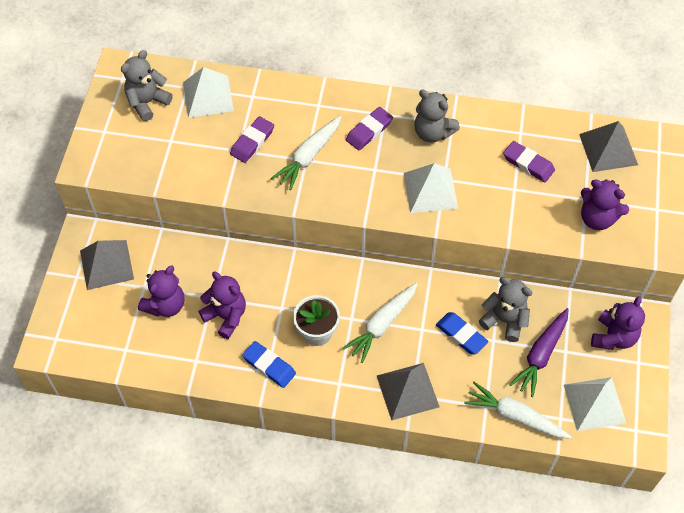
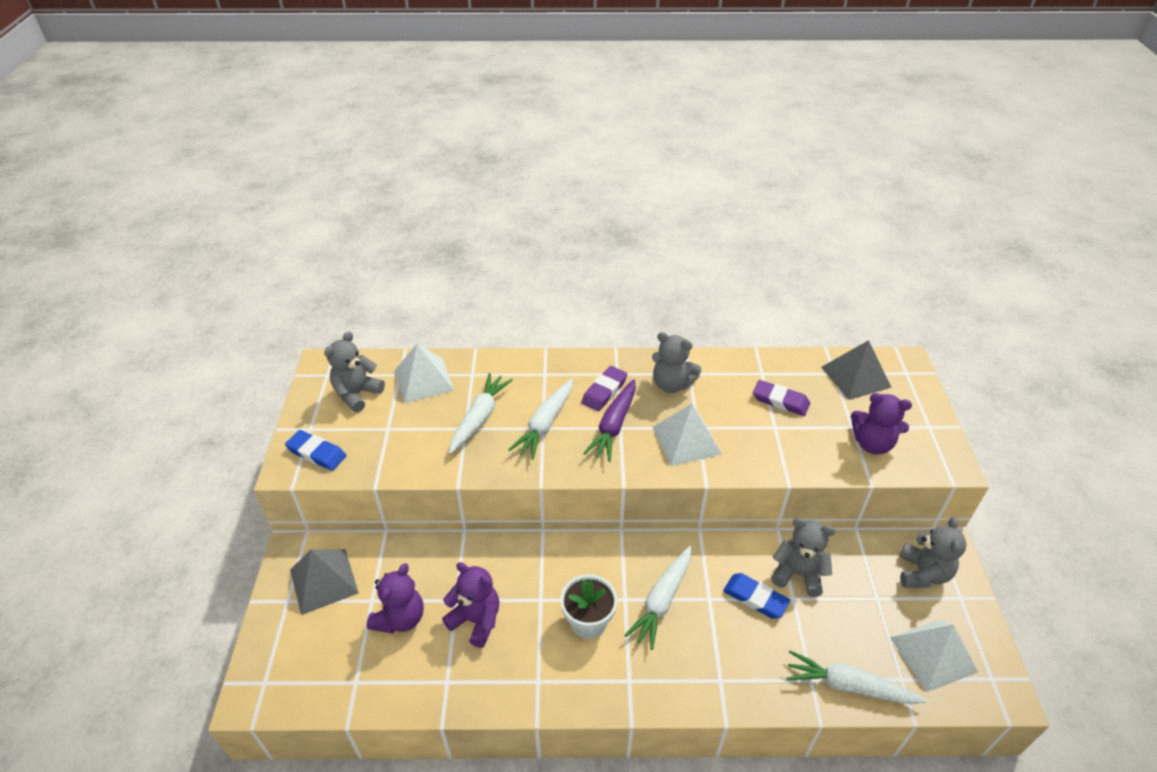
camera: 10 degrees left, 15 degrees down
purple eraser [230,116,274,163] -> white carrot [449,373,513,454]
blue eraser [242,341,296,388] -> blue eraser moved to [285,430,346,471]
grey pyramid [377,363,439,420] -> none
purple carrot [509,308,569,397] -> purple carrot moved to [583,379,636,462]
purple teddy bear [591,296,645,350] -> grey teddy bear [900,517,967,588]

